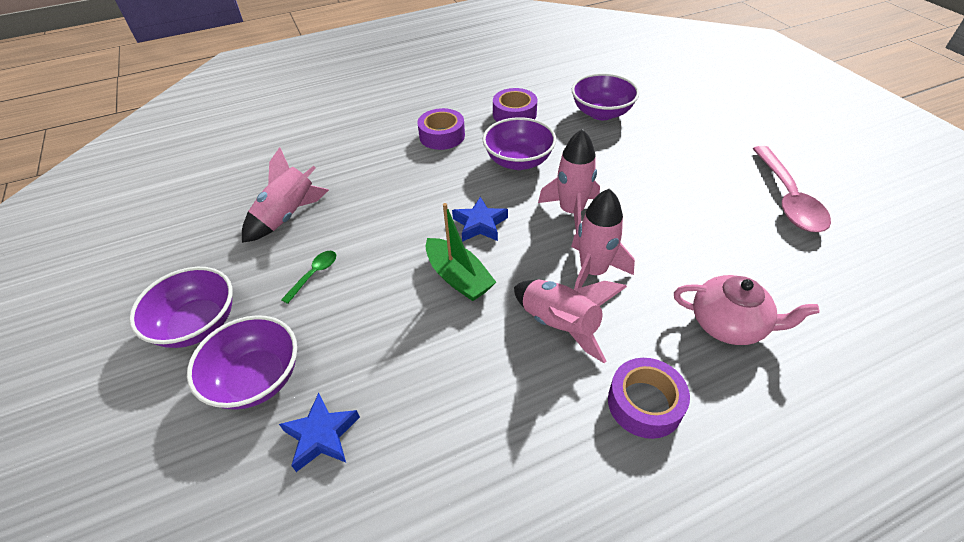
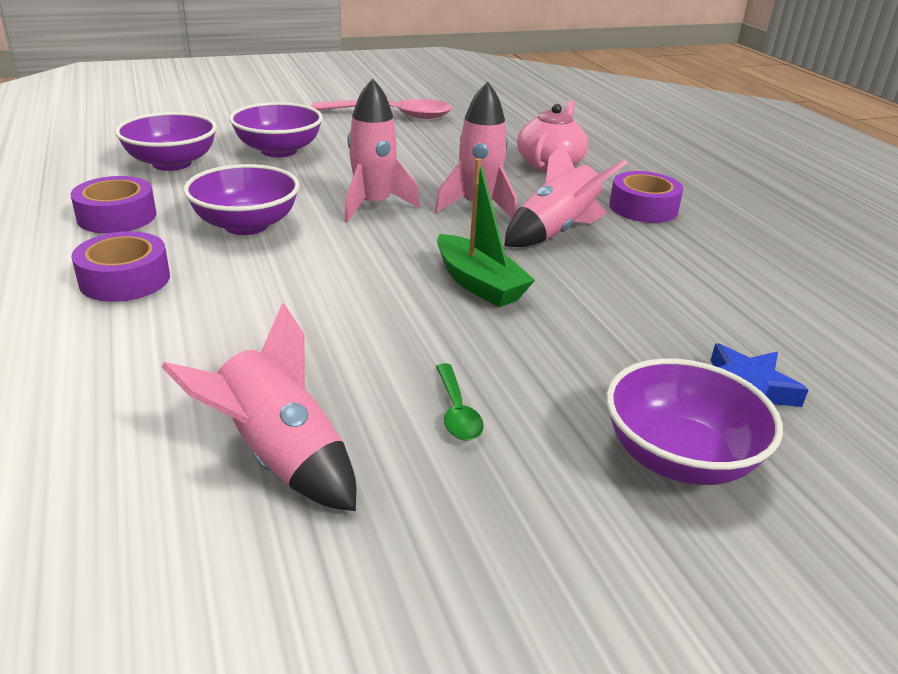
camera: 90 degrees left, 15 degrees down
purple bowl [129,267,233,348] -> purple bowl moved to [229,102,323,157]
green spoon [281,251,336,304] -> green spoon turned 135 degrees counterclockwise [436,363,484,441]
green boat [426,203,496,301] -> green boat turned 90 degrees clockwise [437,158,535,307]
blue star [452,197,508,242] -> none

